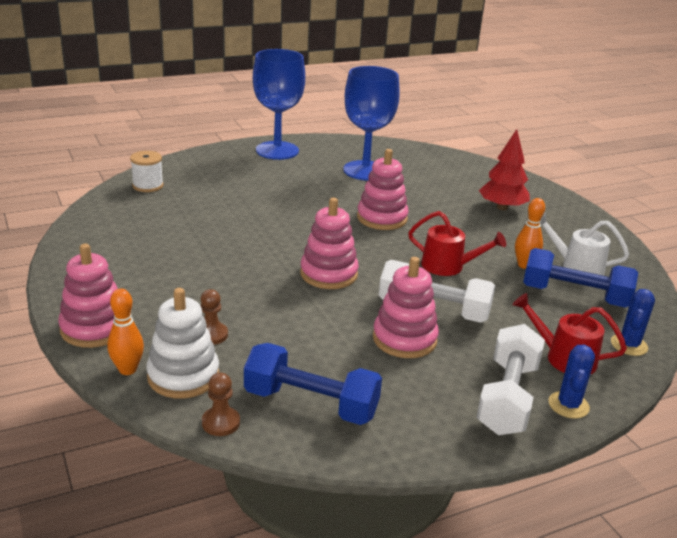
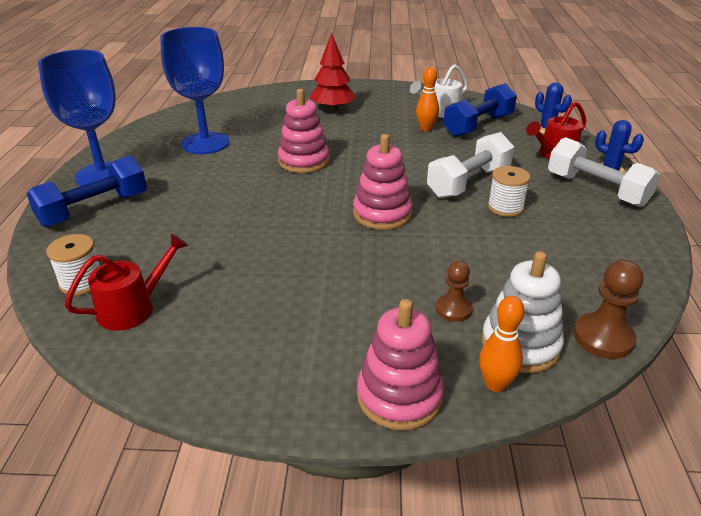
camera: 60 degrees left, 5 degrees up
brown pawn [202,373,240,436] -> brown pawn [574,260,644,359], size x1.51
blue dumbbell [244,343,382,425] -> blue dumbbell moved to [27,156,147,227]
pink stacking toy [373,257,439,358] -> white spool [488,166,530,217]
red watering can [408,211,506,276] -> red watering can moved to [64,234,188,331]

